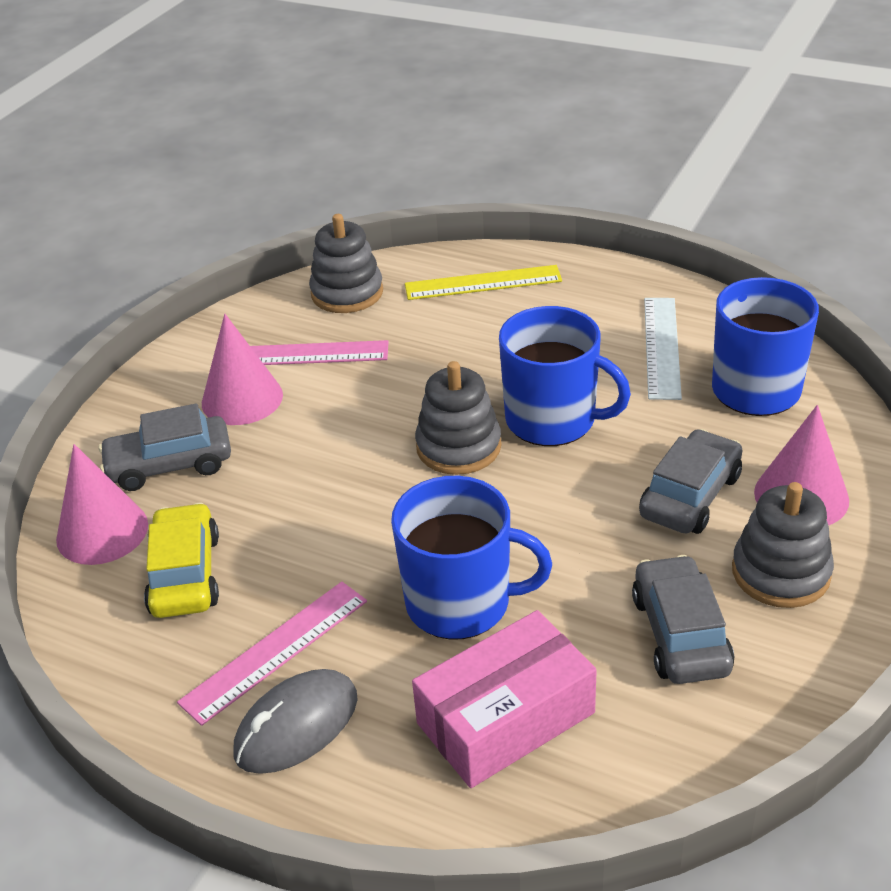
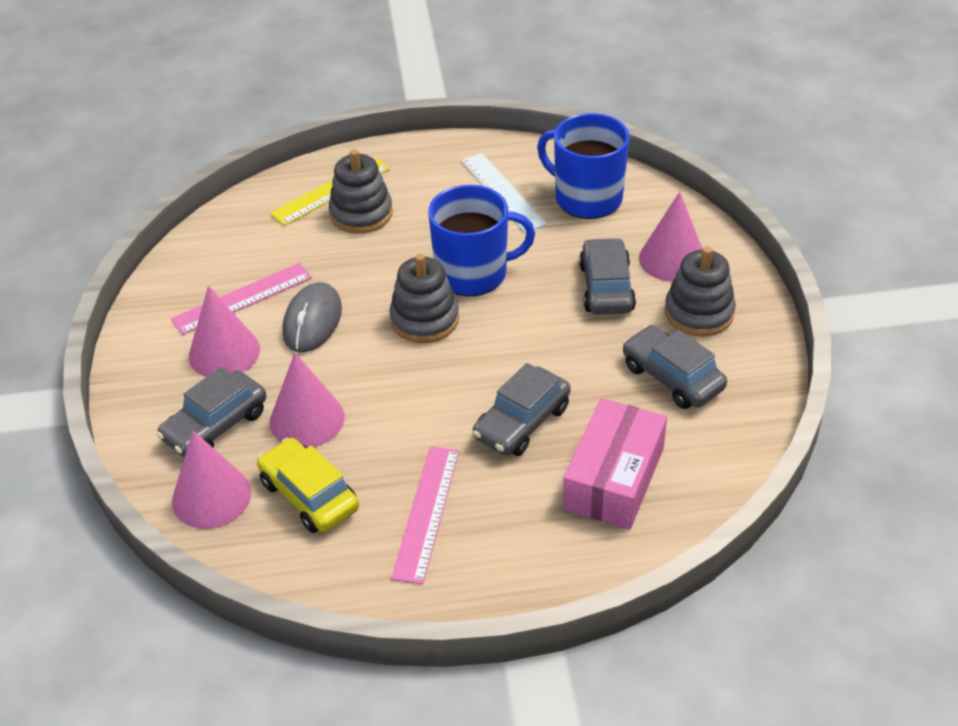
camera: 35 degrees left, 5 degrees up
grey mouse [234,669,358,774] -> grey mouse moved to [282,282,342,352]
grey stacking toy [309,214,383,313] -> grey stacking toy moved to [329,149,393,234]
blue mug [391,476,552,640] -> grey car [473,363,571,456]
none -> pink cone [270,353,345,447]

